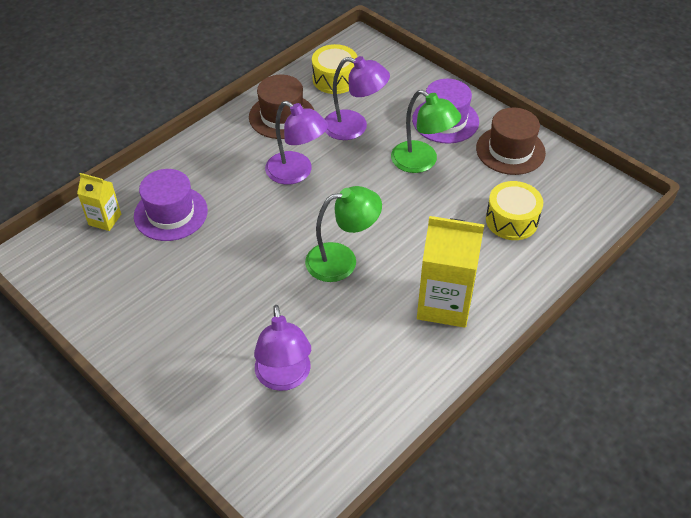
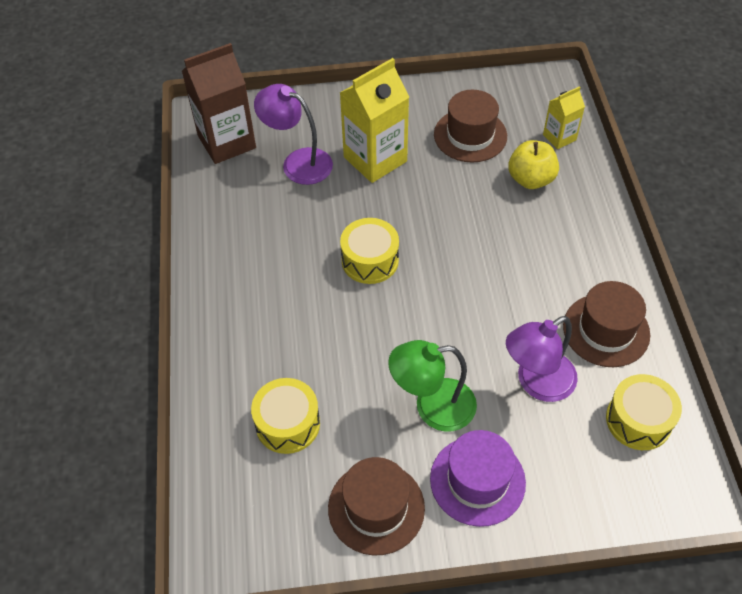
camera: 130 degrees right, 5 degrees up
purple hat [134,169,208,241] -> yellow apple [508,140,559,189]
purple lamp [265,101,328,184] -> none
green lamp [305,186,382,282] -> yellow drum [340,218,399,284]
yellow carton [417,216,484,328] -> yellow carton moved to [340,58,409,183]
none -> brown carton [182,43,256,164]
none -> brown hat [434,90,507,162]

